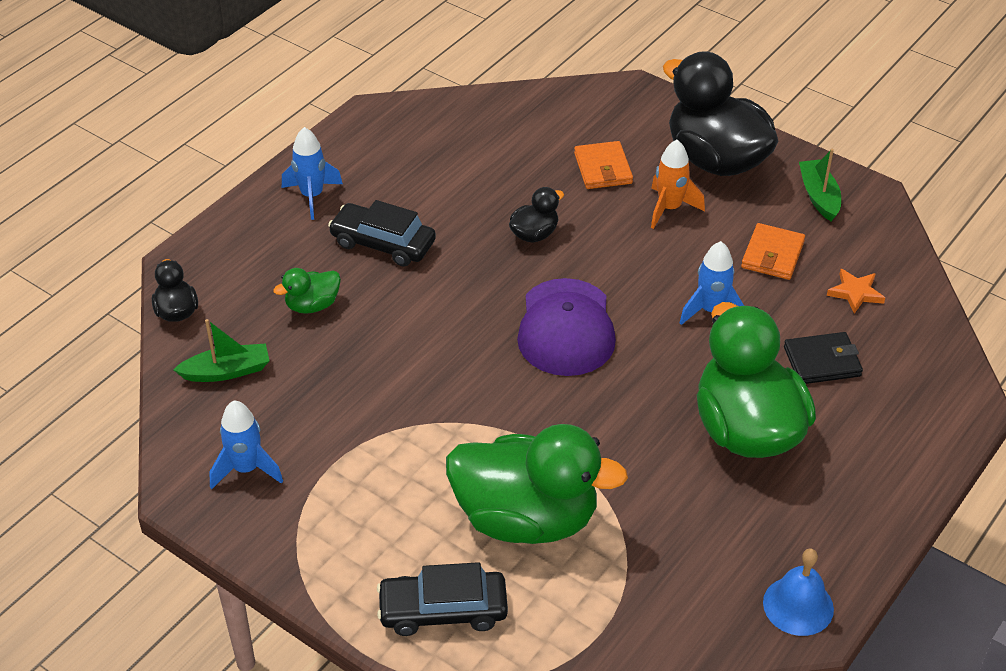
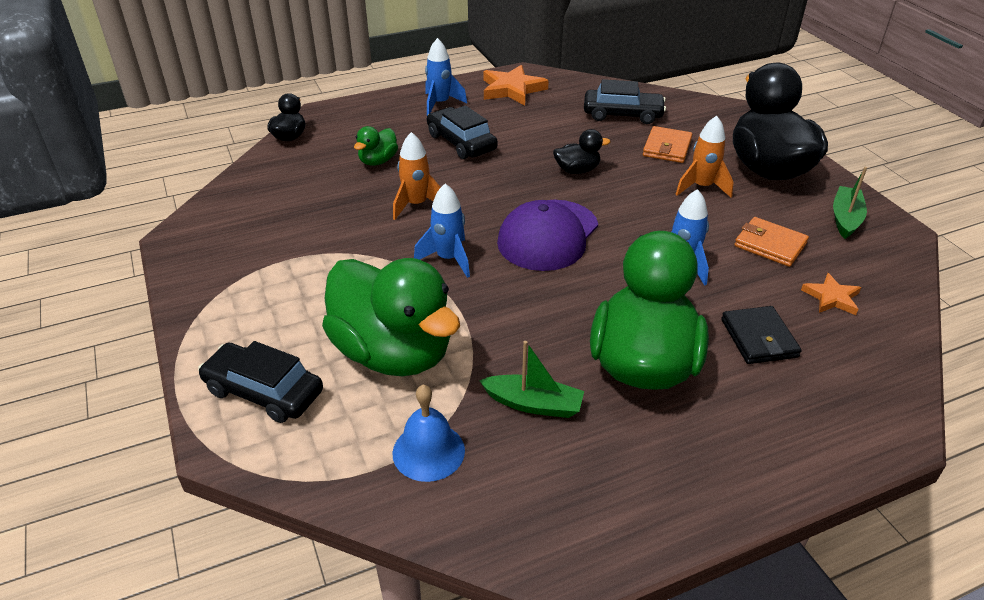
camera: 30 degrees right, 5 degrees down
green boat [173,319,269,382] -> green boat moved to [479,341,584,418]
blue rocket [210,401,283,489] -> blue rocket moved to [414,184,470,278]
green duck [273,268,341,314] -> green duck turned 60 degrees counterclockwise [354,126,398,166]
orange wallet [741,223,805,280] -> orange wallet turned 75 degrees clockwise [734,217,809,267]
blue bell [763,548,834,636] -> blue bell moved to [392,384,465,482]
black wallet [784,332,863,384] -> black wallet turned 60 degrees clockwise [721,306,802,364]
none -> orange rocket [393,132,441,220]
none -> orange star [483,65,549,105]
none -> black car [584,79,666,124]

